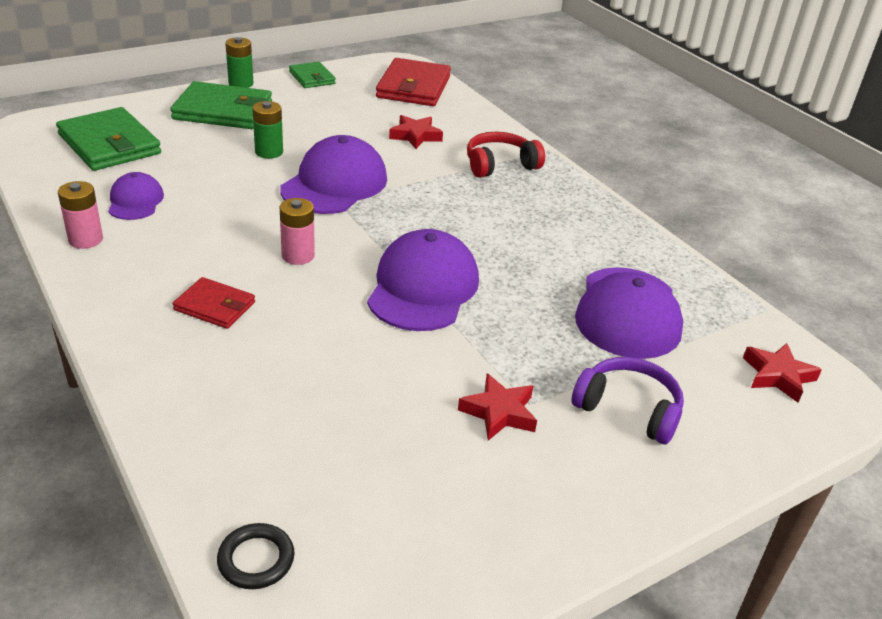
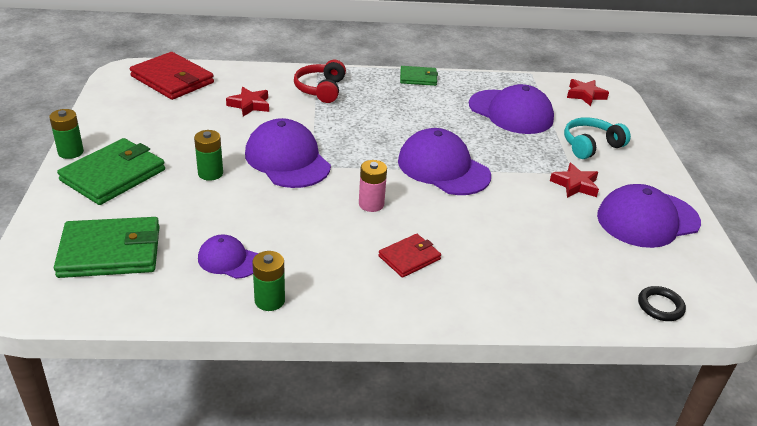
camera: 60 degrees left, 0 degrees up
pink battery [58,181,103,249] -> green battery [252,251,285,311]
green wallet [289,62,336,88] -> green wallet moved to [400,66,438,86]
purple headphones [572,357,684,444] -> turquoise headphones [564,117,631,159]
none -> purple cap [597,184,701,248]

